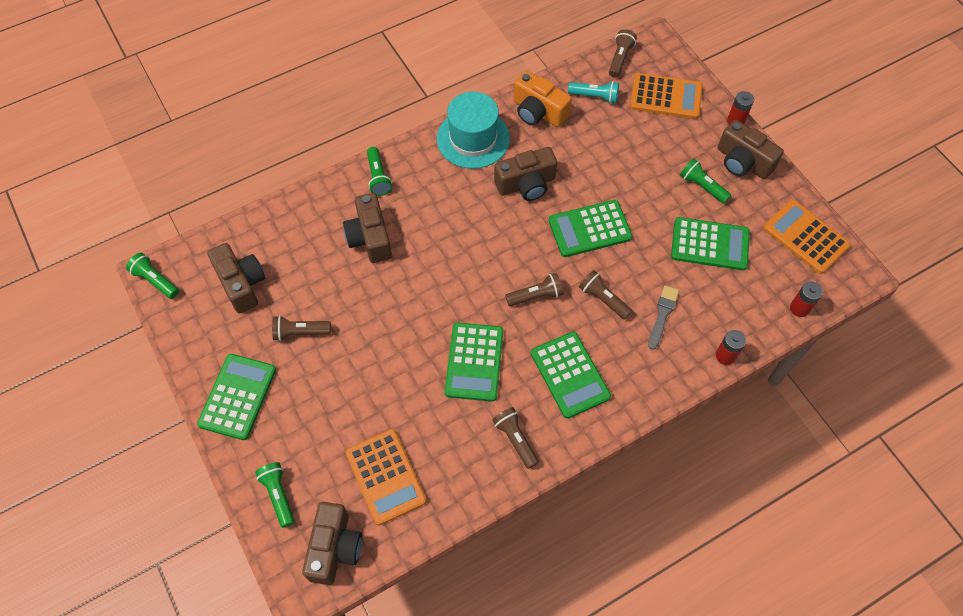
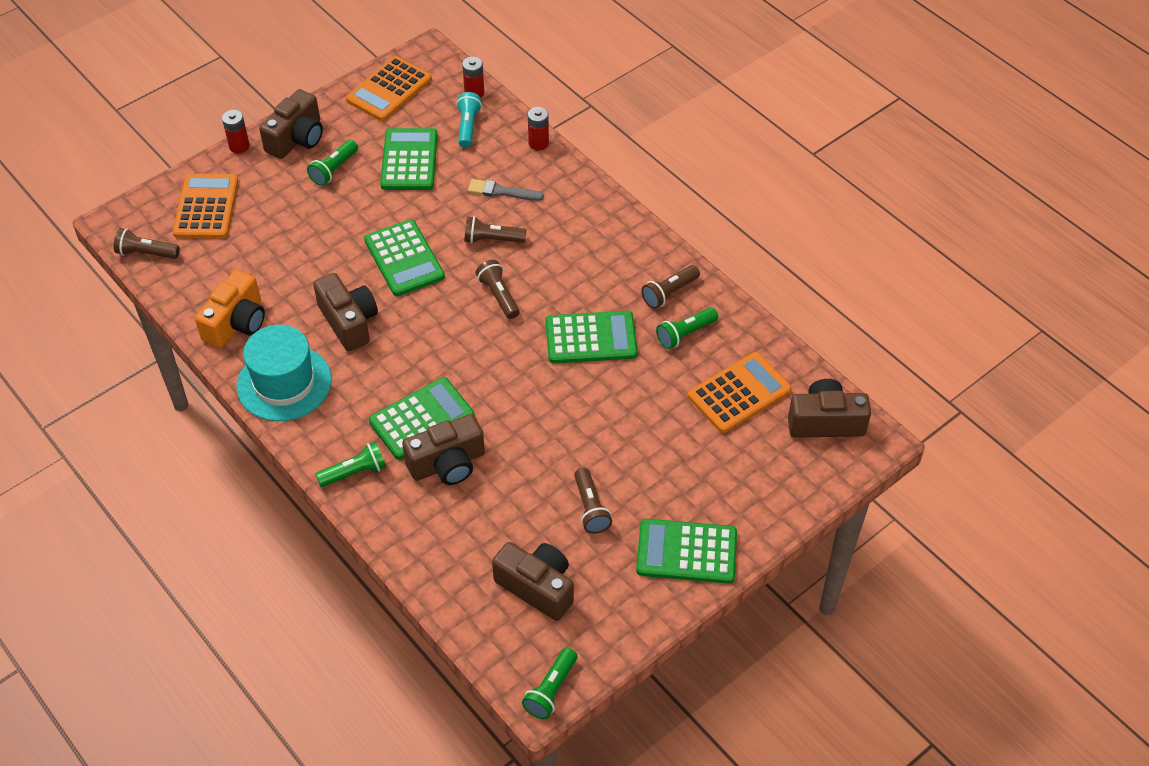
camera: 100 degrees left, 10 degrees down
brown camera [207,243,265,314] -> brown camera turned 75 degrees clockwise [492,542,574,621]
green flashlight [255,462,295,528] -> green flashlight moved to [656,307,718,349]
green calculator [531,332,611,419] -> green calculator moved to [369,377,475,460]
turquoise flashlight [568,81,619,104] -> turquoise flashlight moved to [456,92,482,148]
brown flashlight [579,270,632,320] -> brown flashlight turned 60 degrees clockwise [464,216,526,243]

